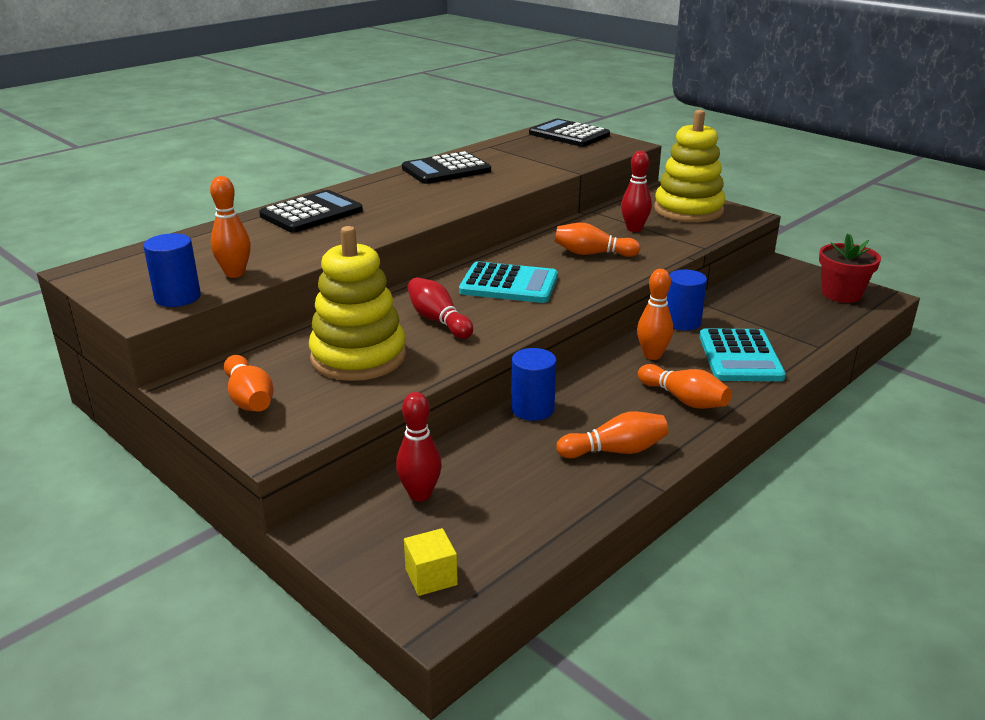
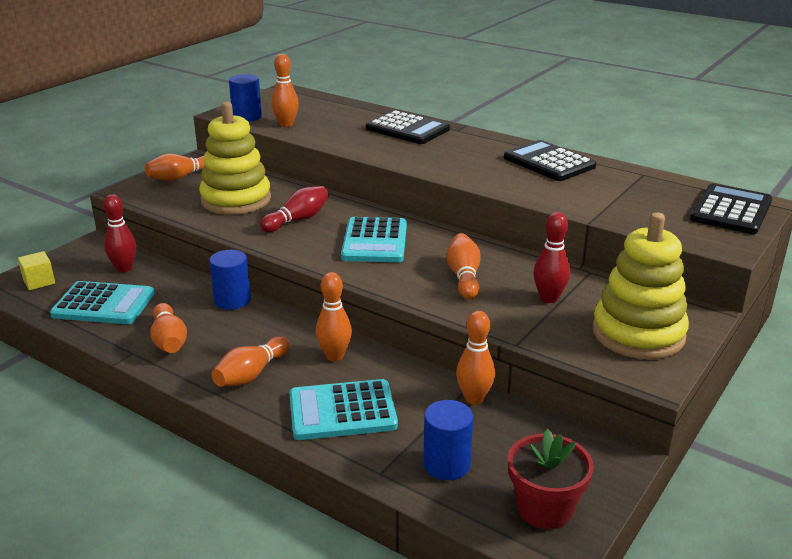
camera: 80 degrees right, 0 degrees up
blue cylinder [667,270,707,331] -> blue cylinder moved to [423,400,473,480]
none -> turquoise calculator [50,281,155,324]
none -> orange bowling pin [456,311,495,405]

